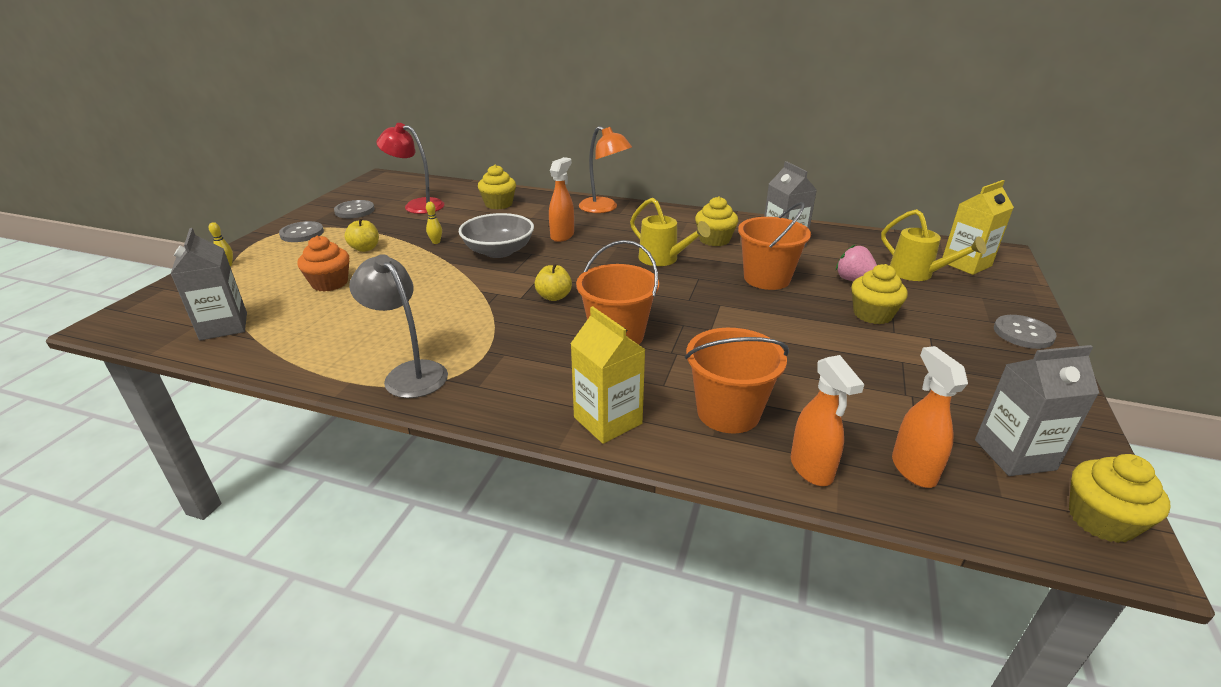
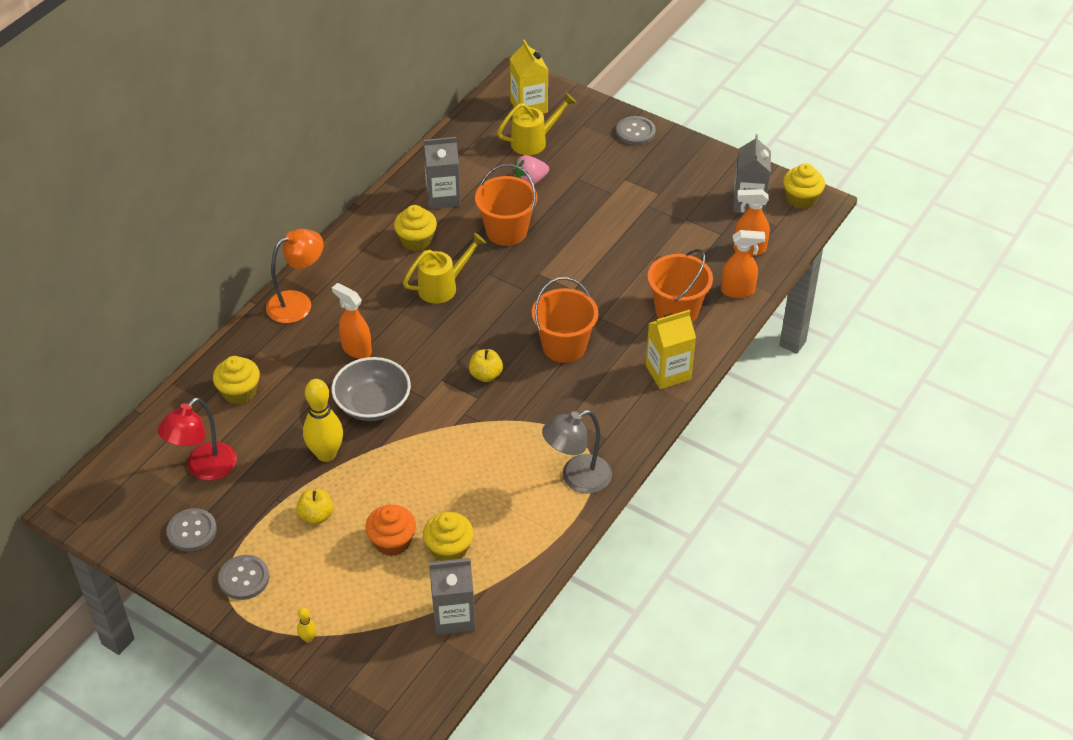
camera: 75 degrees left, 15 degrees up
yellow bowling pin [426,202,442,244] -> yellow bowling pin [303,379,343,462], size x2.29
yellow cupcake [851,264,908,324] -> yellow cupcake moved to [423,512,474,561]

